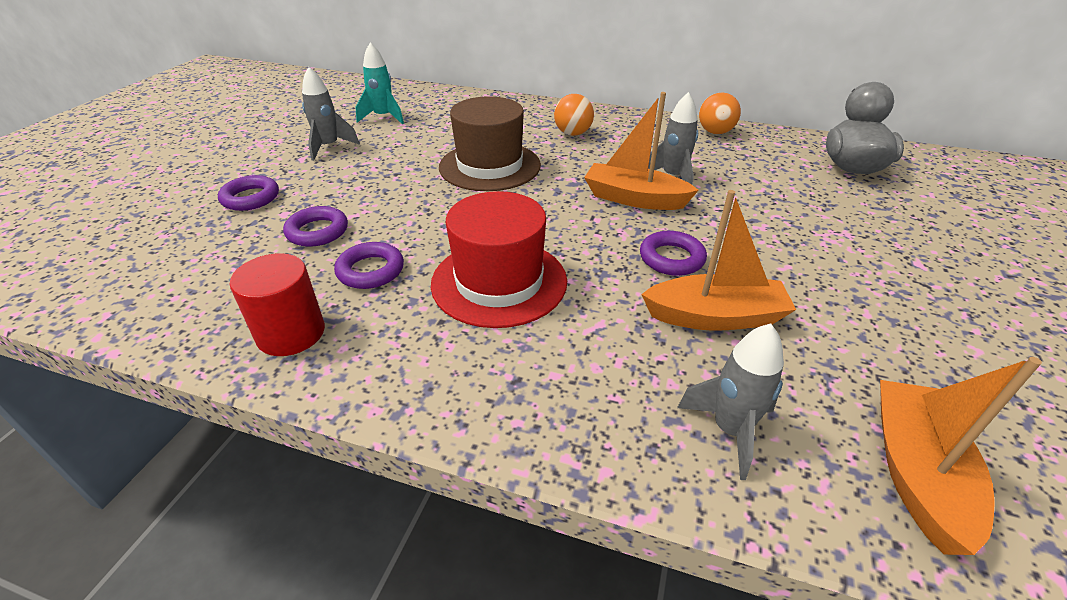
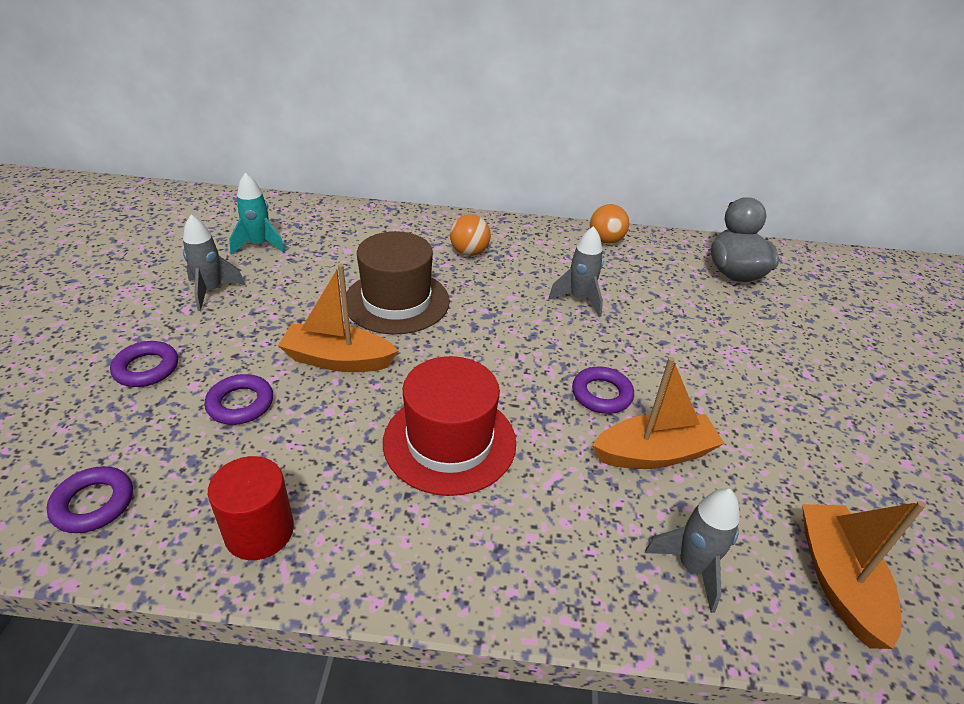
camera: 15 degrees left, 0 degrees up
purple ring [334,242,404,289] -> purple ring moved to [47,466,133,533]
orange boat [584,92,699,210] -> orange boat moved to [278,264,398,372]

